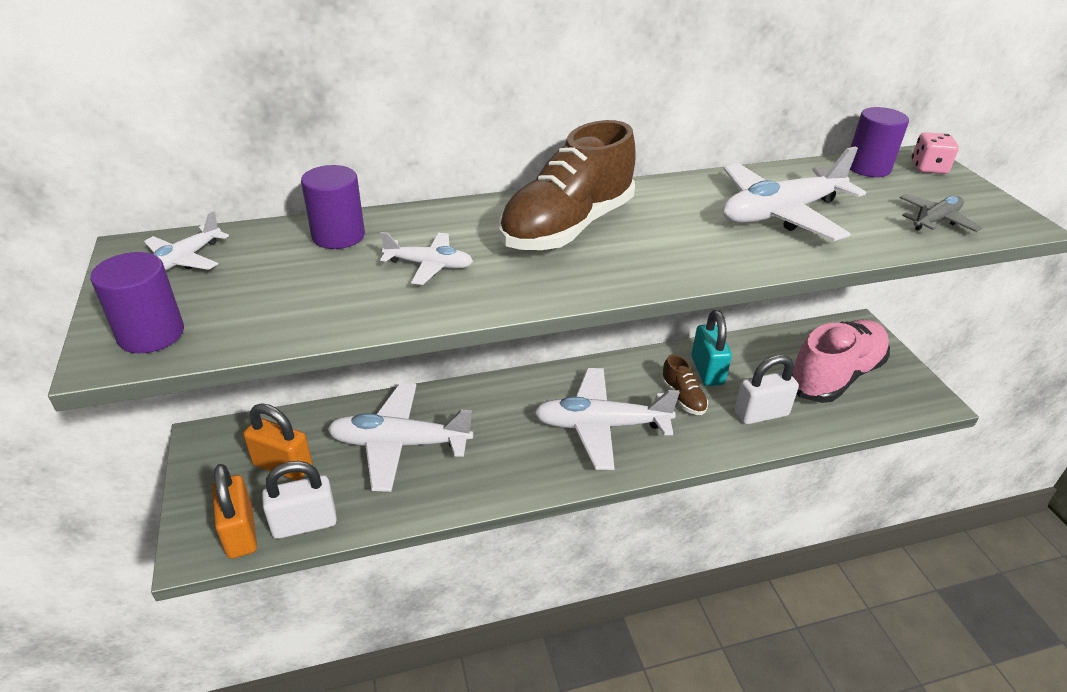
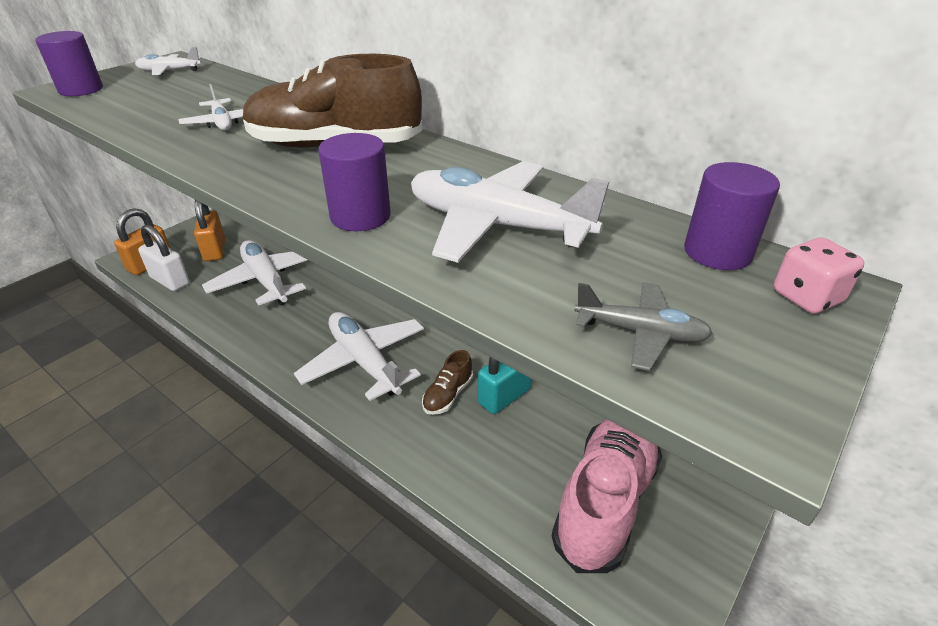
camera: 55 degrees right, 0 degrees up
purple cylinder [301,165,365,249] -> purple cylinder moved to [318,133,391,231]
white padlock [734,355,799,424] -> none
pink shoe [792,320,890,403] -> pink shoe turned 75 degrees counterclockwise [552,419,662,573]

